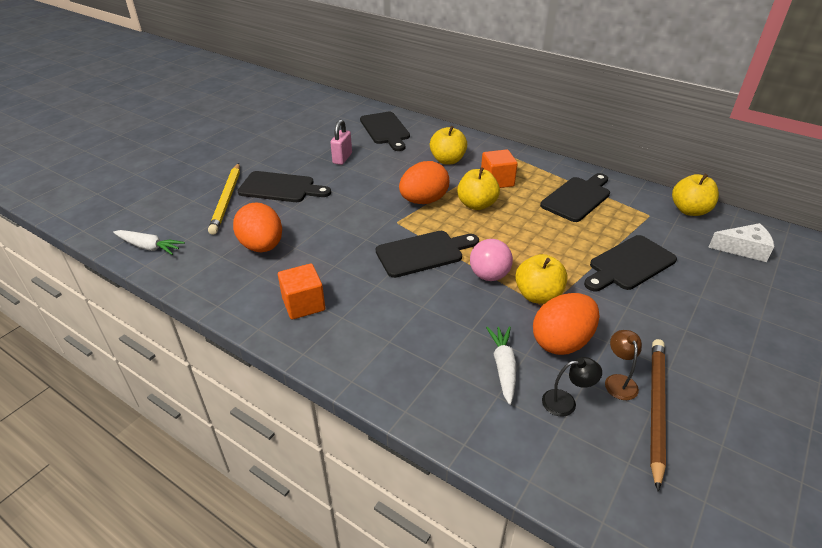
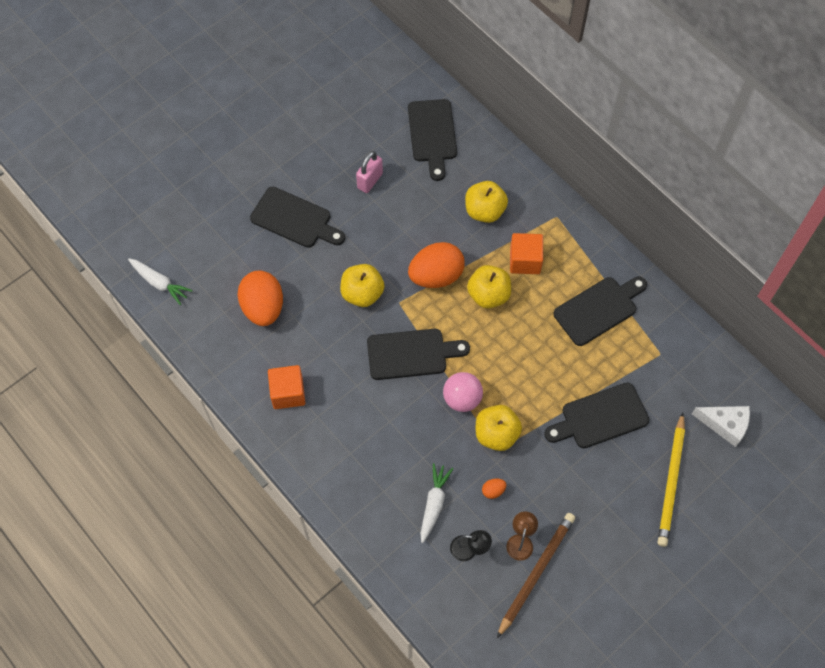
camera: 15 degrees right, 25 degrees up
yellow pencil [208,163,240,235] -> yellow pencil moved to [657,412,685,547]
orange egg [533,293,599,355] -> orange egg [482,479,506,499], size x0.40
yellow apple [672,174,719,216] -> yellow apple moved to [340,264,385,307]

